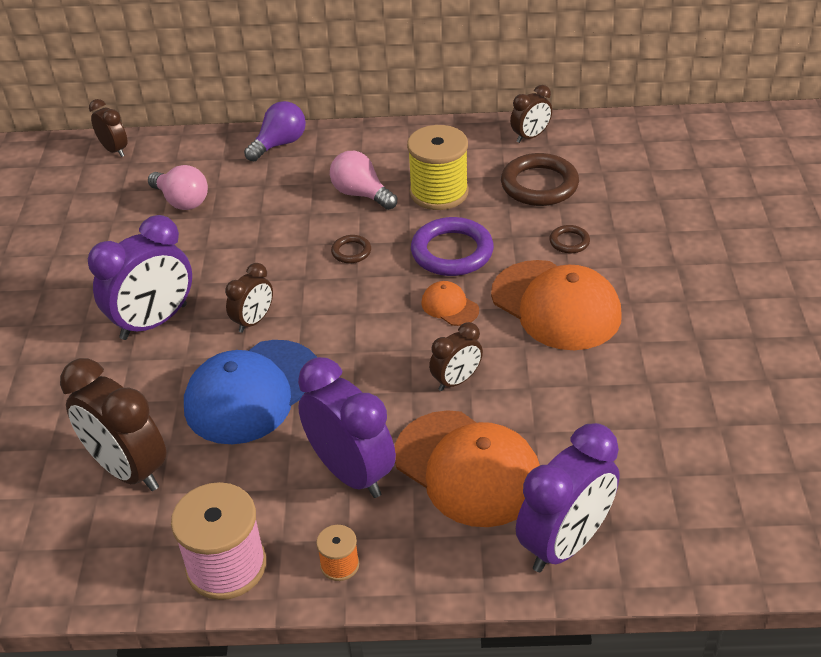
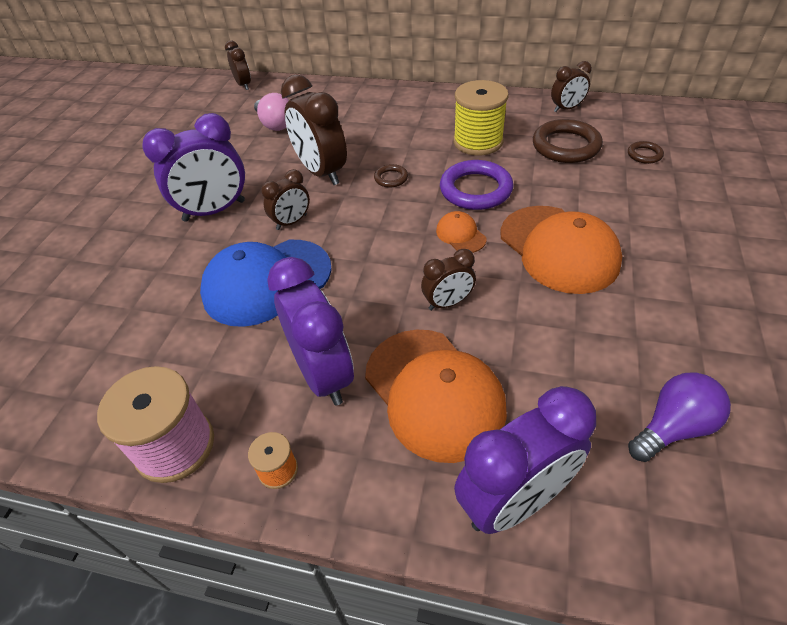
camera: 15 degrees right, 5 degrees up
brown clock [60,358,166,491] -> brown clock moved to [281,74,347,185]
purple light bulb [244,101,306,161] -> purple light bulb moved to [628,372,731,462]
pink light bulb [330,151,397,210] -> none
brown ring [549,225,590,254] -> brown ring moved to [628,141,664,164]

